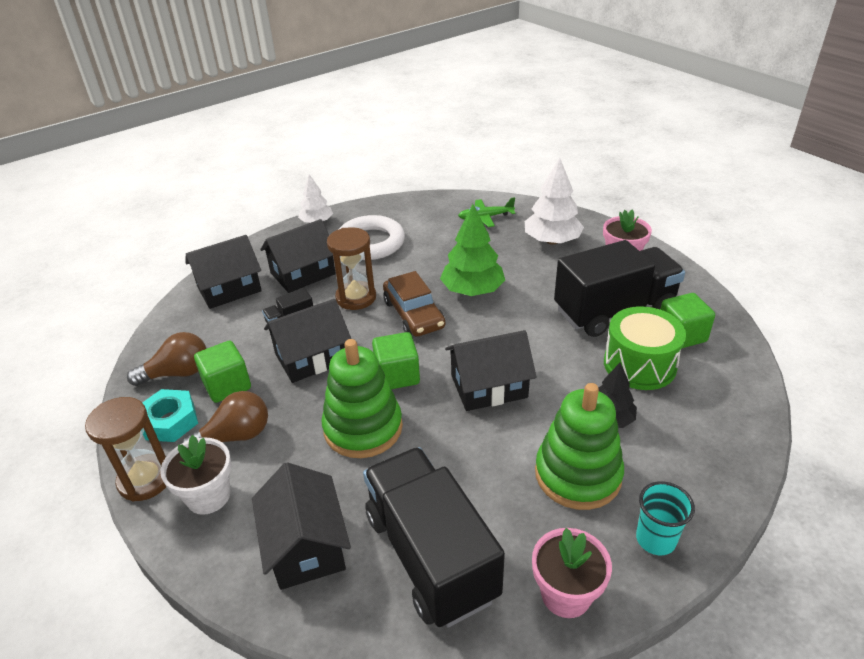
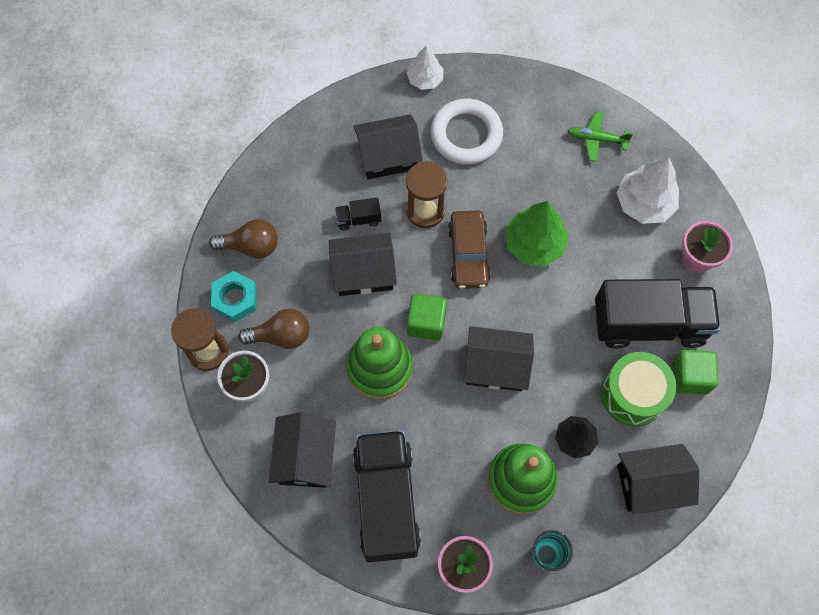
camera: 20 degrees right, 30 degrees up
black house [186,235,262,309] -> black house moved to [617,444,699,515]
green cube [194,341,251,403] -> none

